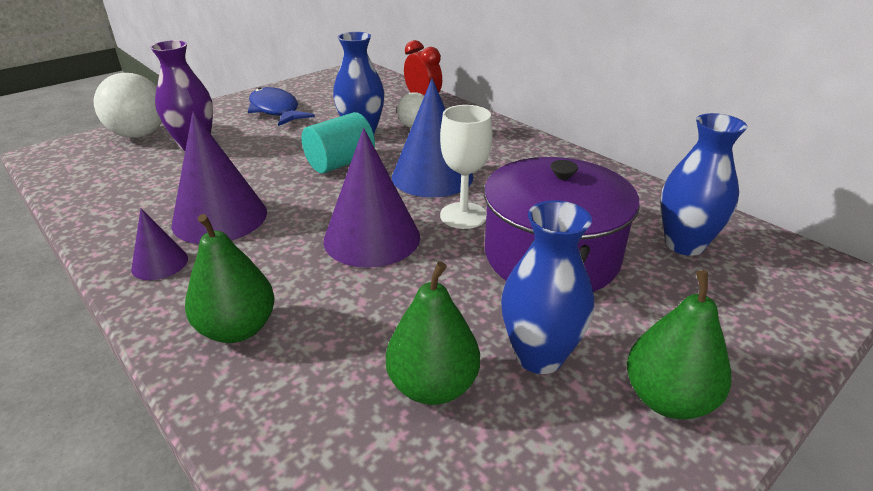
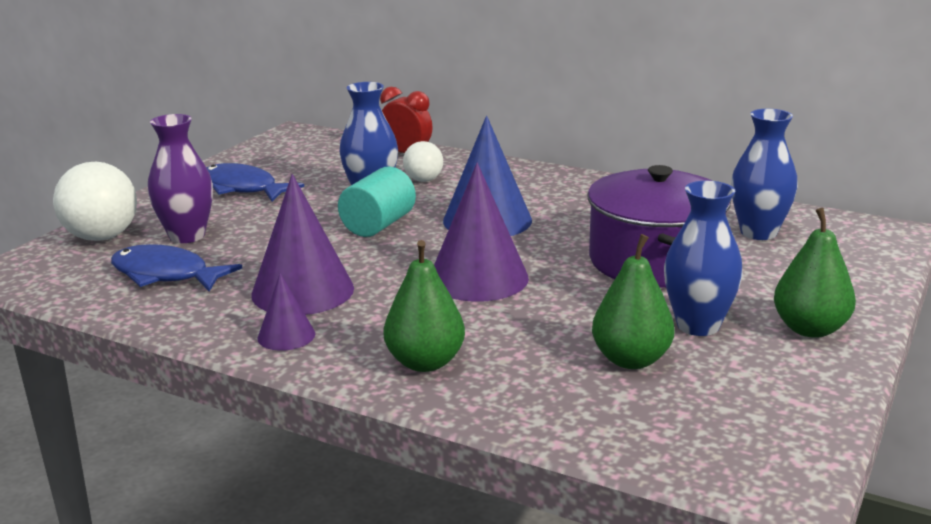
camera: 20 degrees left, 10 degrees down
white goblet [440,105,493,229] -> none
none -> blue fish [111,244,242,291]

